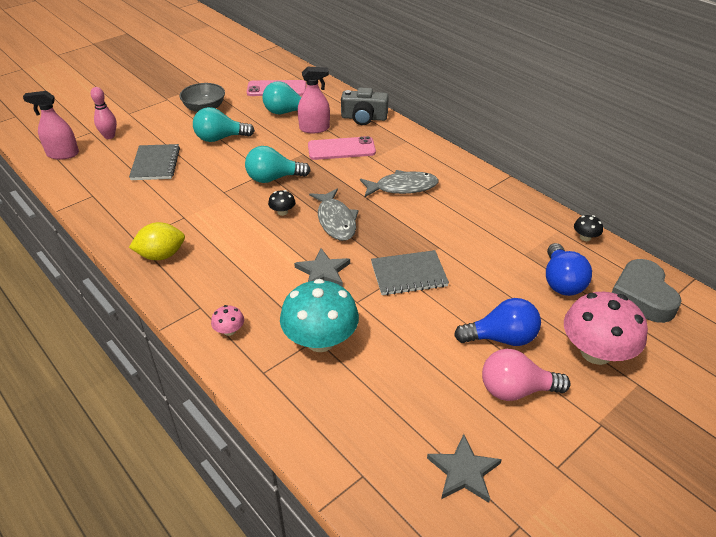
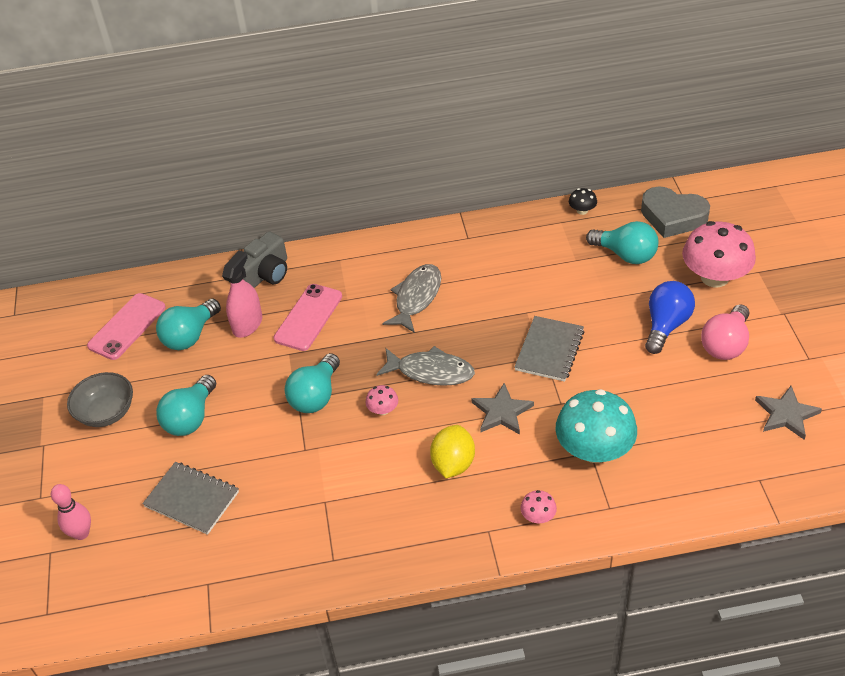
camera: 55 degrees left, 5 degrees up
pink spray bottle [23,91,79,160] -> none
yellow lemon [129,222,185,260] -> yellow lemon moved to [430,425,475,478]
black mushroom [268,190,295,216] -> pink mushroom [365,385,398,415]
blue light bulb [546,243,592,296] -> turquoise light bulb [586,221,658,264]

